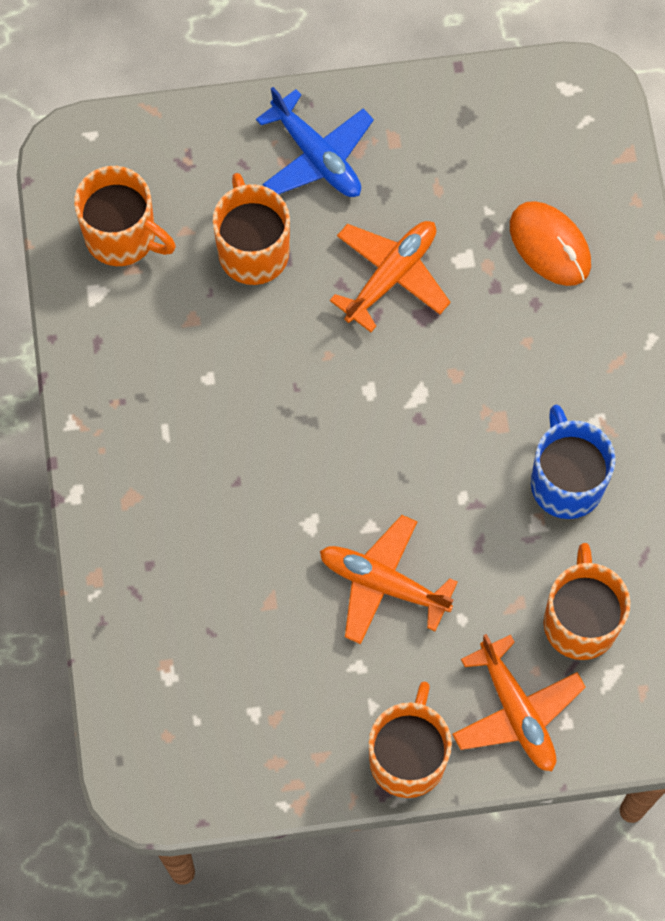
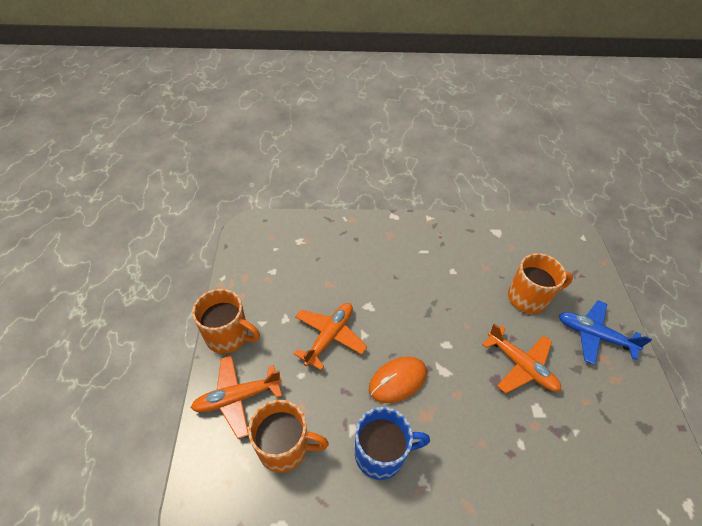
camera: 95 degrees right, 20 degrees down
orange mug [74,166,176,266] -> none
blue plane [256,87,374,197] -> blue plane turned 60 degrees clockwise [559,300,652,365]
orange mouse [510,201,591,286] -> orange mouse moved to [369,357,427,403]

